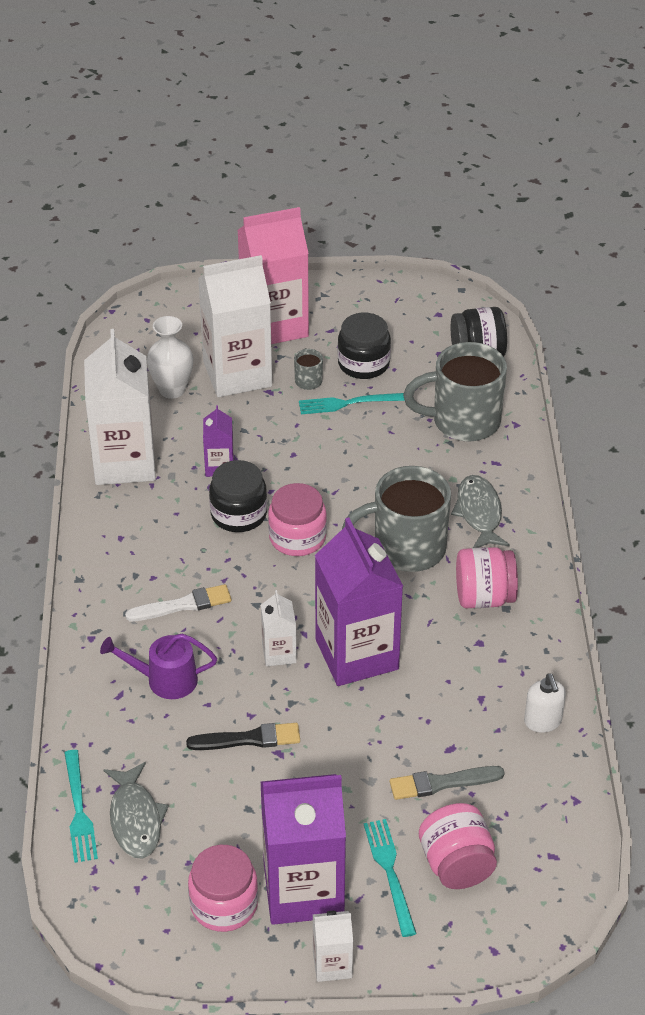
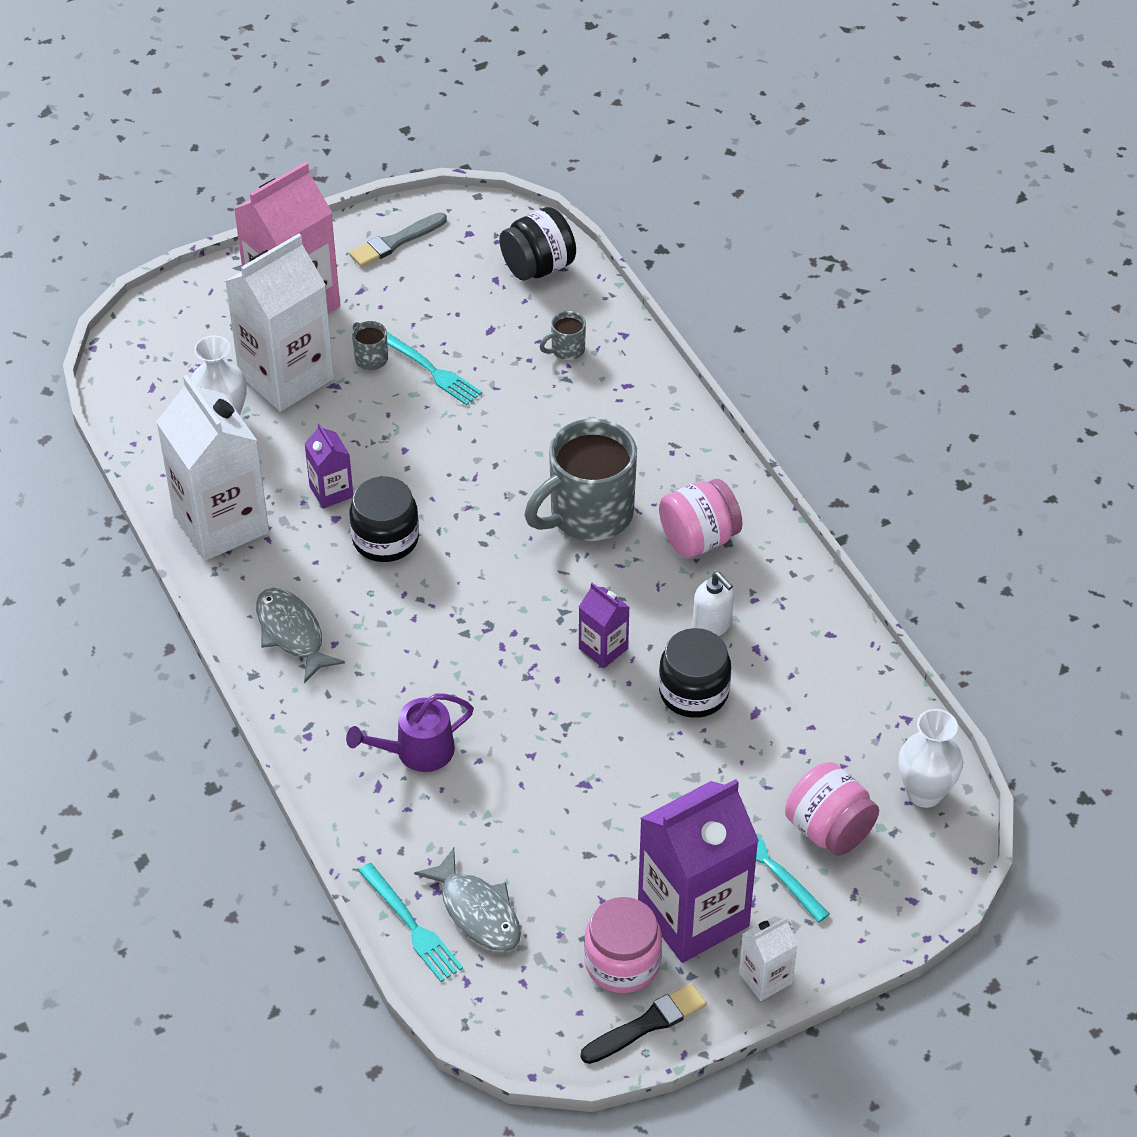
camera: 25 degrees left, 5 degrees up
white brush [125,584,231,621] -> none
black brush [186,723,300,750] -> black brush moved to [581,983,707,1064]
white carton [261,590,297,666] -> none
pink jar [268,483,327,556] -> none
turquoise fork [299,393,405,414] -> turquoise fork turned 105 degrees counterclockwise [387,332,482,405]
purple carton [315,517,403,686] -> purple carton [579,583,629,668], size x0.47
black jar [338,313,391,379] -> black jar moved to [659,628,731,718]
grey brush [390,766,505,800] -> grey brush moved to [349,213,447,267]
grey mug [403,342,507,441] -> grey mug [540,311,586,360], size x0.42
grey fish [451,475,510,548] -> grey fish moved to [256,588,345,683]
white soap dispenser [524,673,566,733] -> white soap dispenser moved to [693,572,734,636]
none -> white vase [899,709,963,808]

